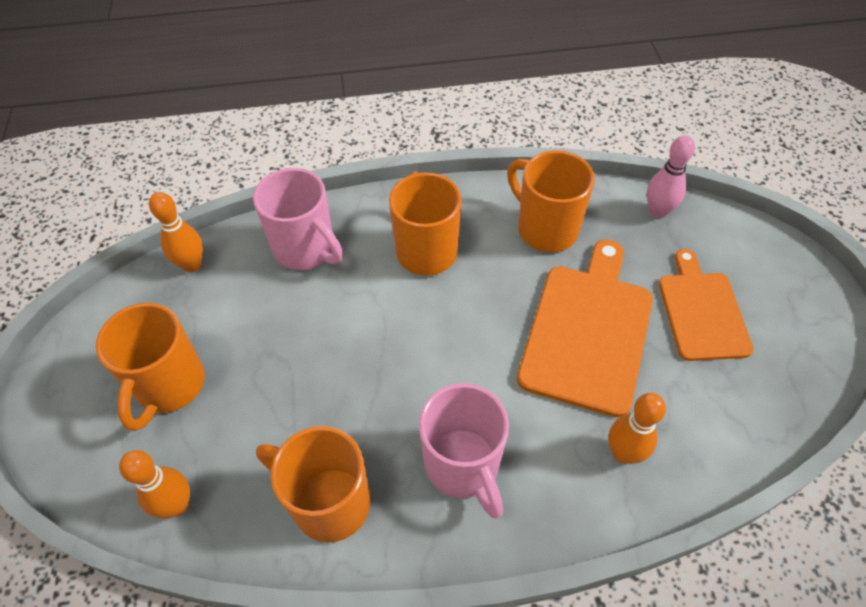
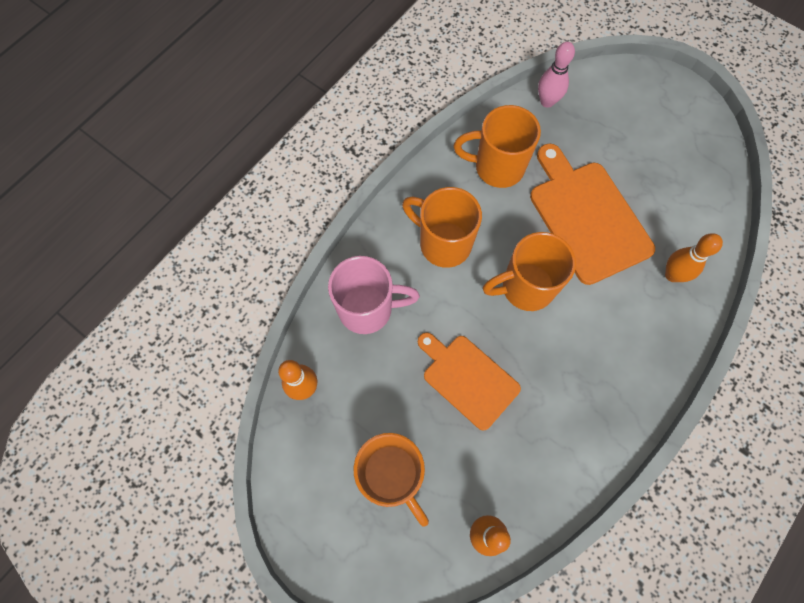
camera: 45 degrees left, 15 degrees up
orange mug [256,426,370,543] -> orange mug moved to [483,232,576,311]
pink mug [419,383,509,518] -> none
orange cutting board [659,249,754,361] -> orange cutting board moved to [418,332,521,431]

